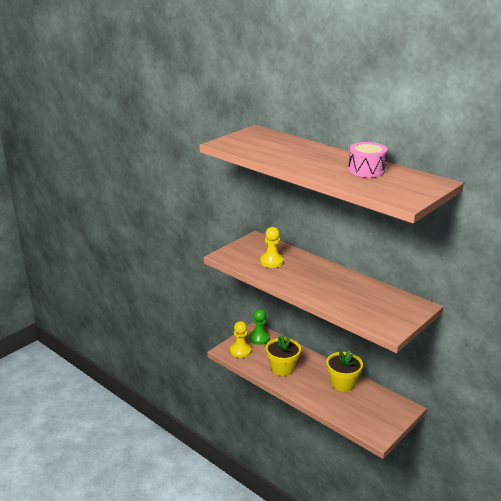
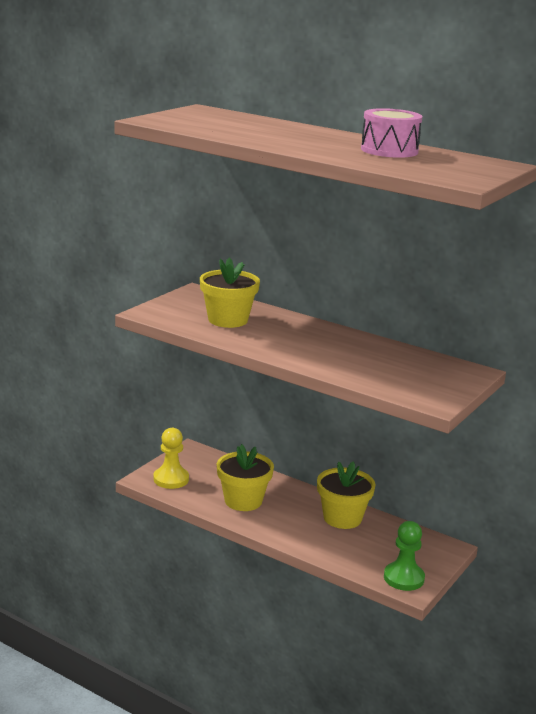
camera: 10 degrees left, 5 degrees down
green pawn [249,309,270,345] -> green pawn moved to [384,521,425,591]
yellow pawn [260,227,284,268] -> yellow flower pot [200,257,260,328]

